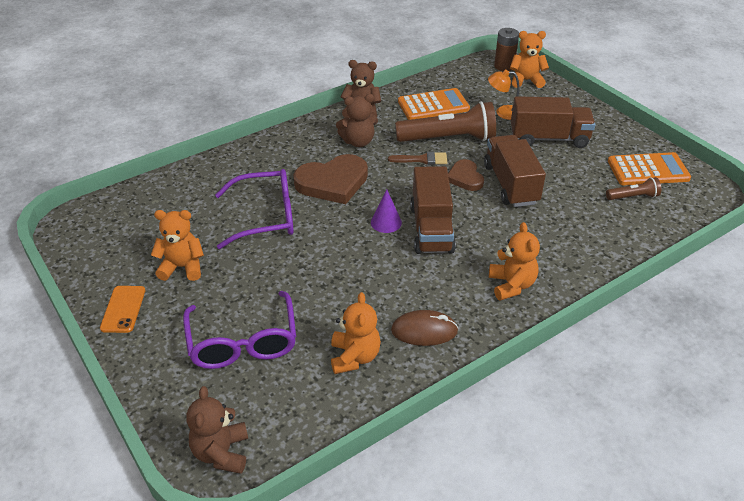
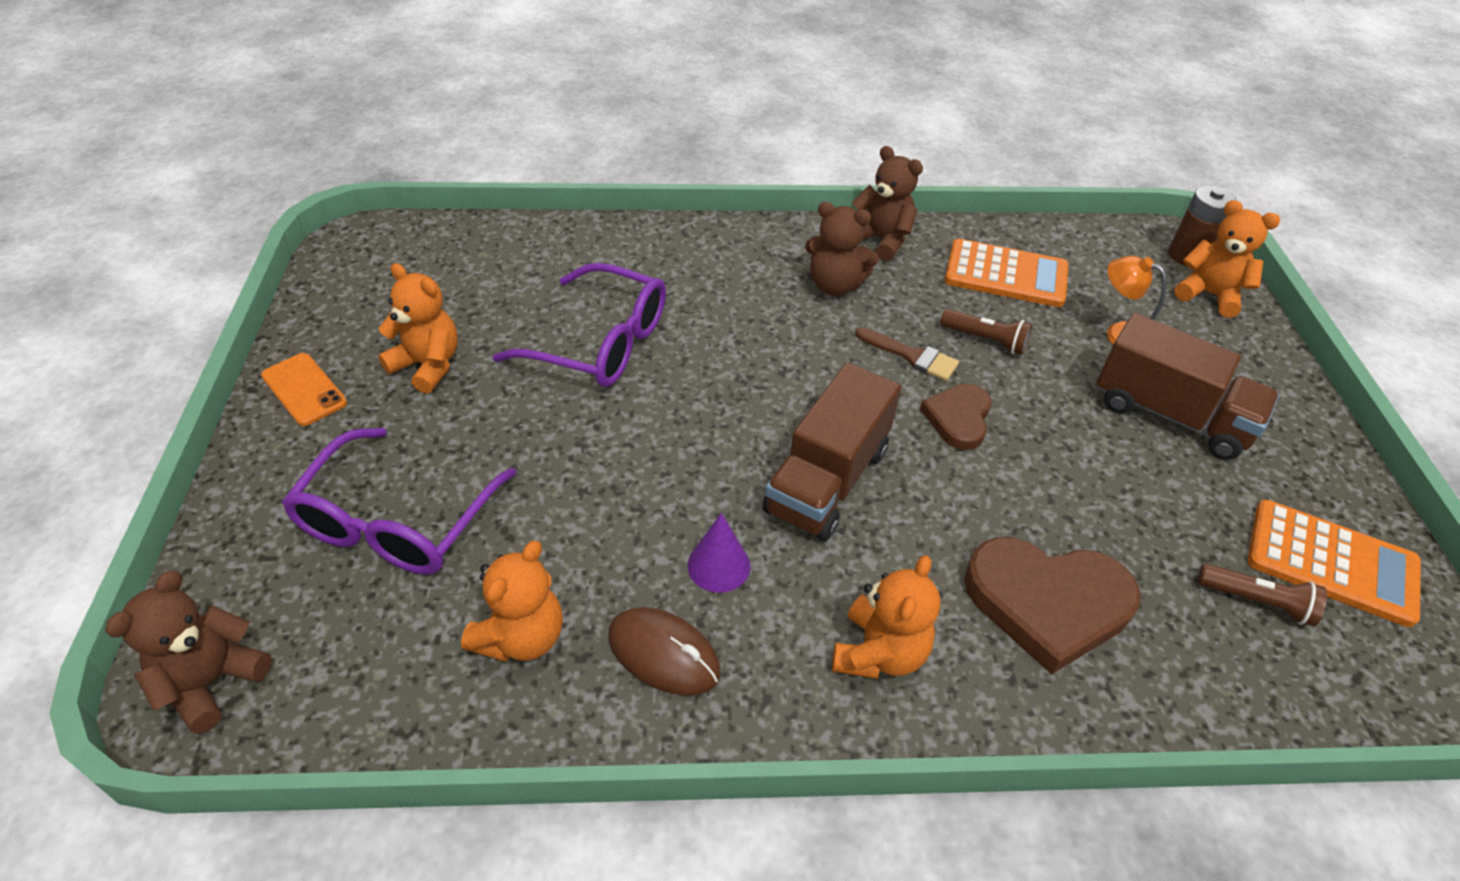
camera: 30 degrees right, 5 degrees up
orange phone [100,286,145,333] -> orange phone turned 75 degrees counterclockwise [261,353,347,426]
brown heart [293,154,368,204] -> brown heart moved to [964,537,1141,674]
purple cone [371,189,402,233] -> purple cone moved to [688,513,750,593]
brown flashlight [395,101,496,142] -> brown flashlight [940,309,1032,355], size x0.48
brown truck [484,135,546,207] -> none

